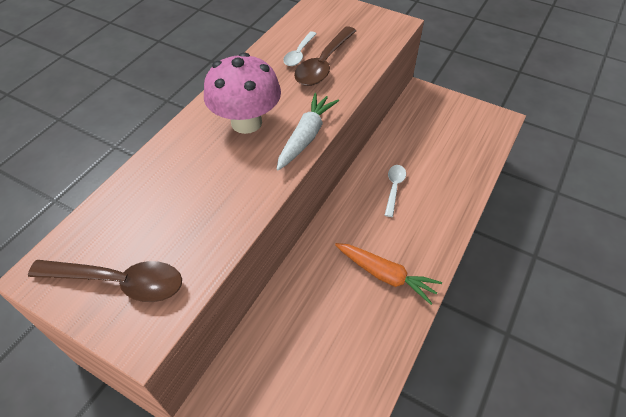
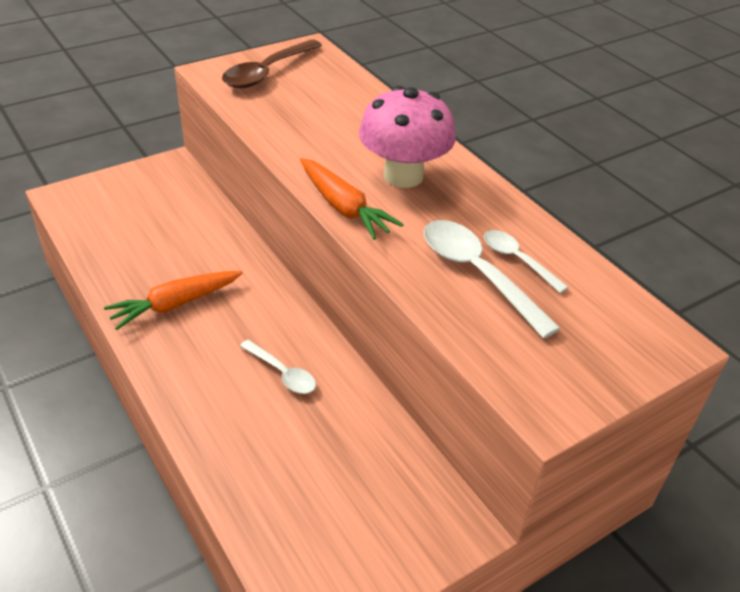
camera: 115 degrees right, 10 degrees down
white carrot [277,93,339,171] -> orange carrot [300,158,404,240]
brown spoon [294,26,356,86] -> white spoon [424,220,560,338]

